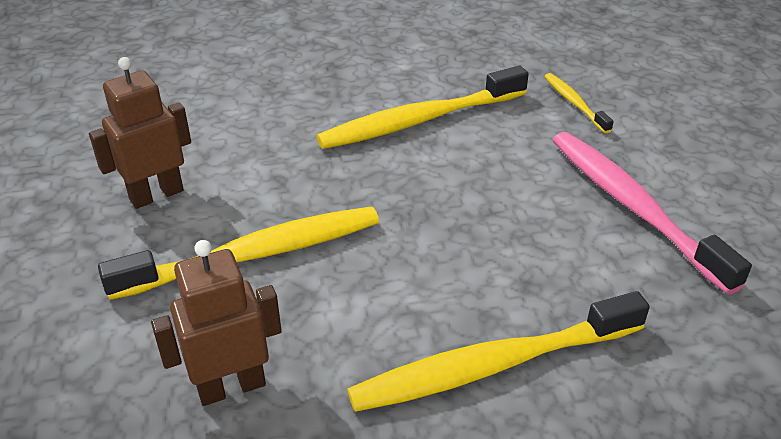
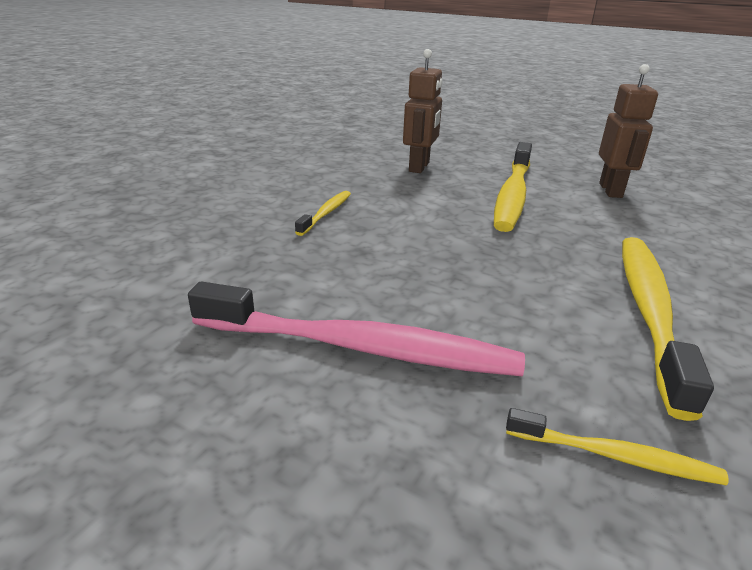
camera: 130 degrees right, 10 degrees down
yellow toothbrush [347,291,650,412] -> yellow toothbrush [295,191,351,236], size x0.49

